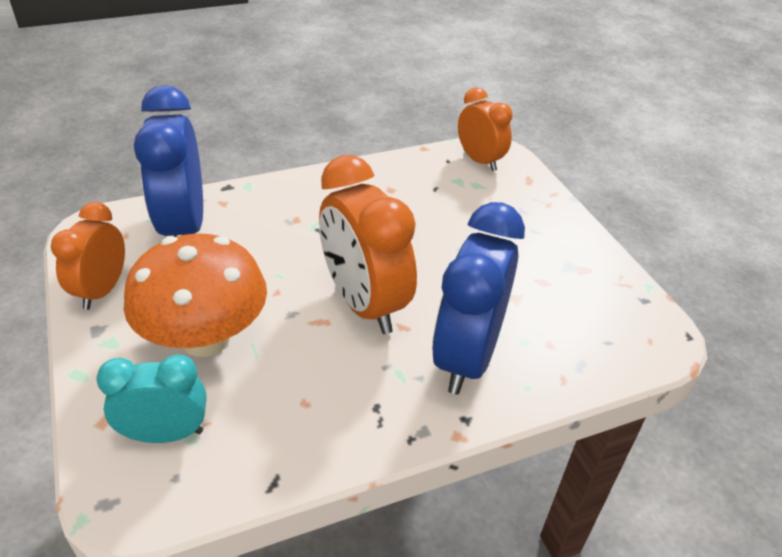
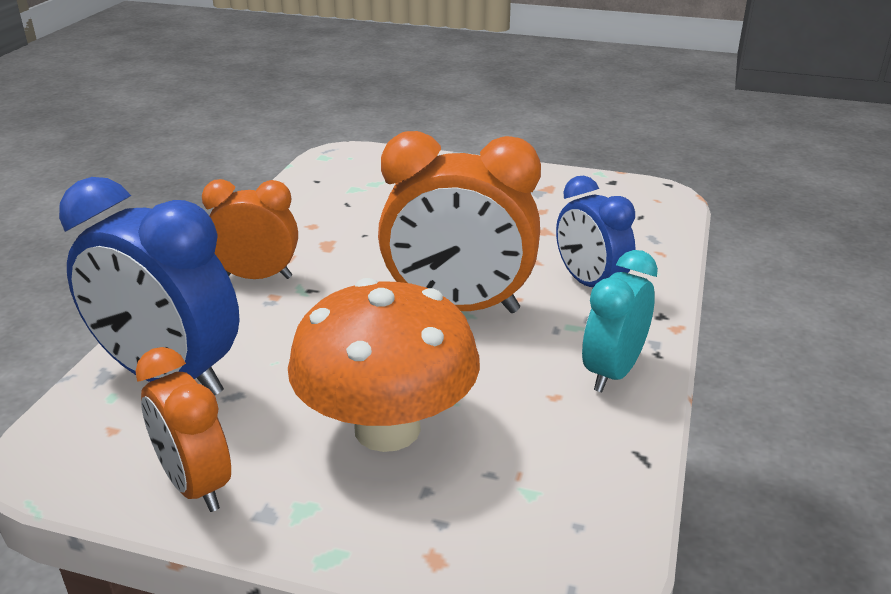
camera: 50 degrees left, 10 degrees down
turquoise clock [96,355,207,443] -> turquoise clock moved to [582,250,658,392]
blue clock [432,202,525,395] -> blue clock [556,176,636,287], size x0.61
orange clock [458,87,512,171] -> orange clock moved to [202,179,298,279]

